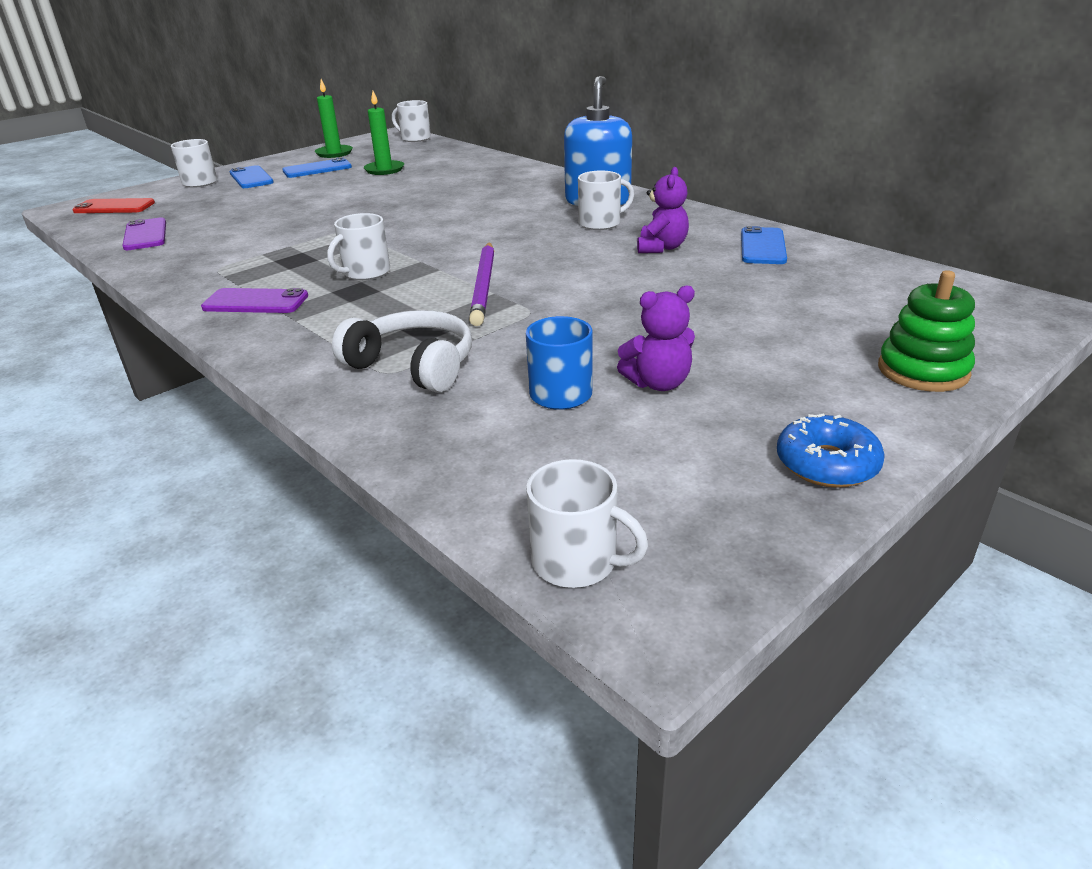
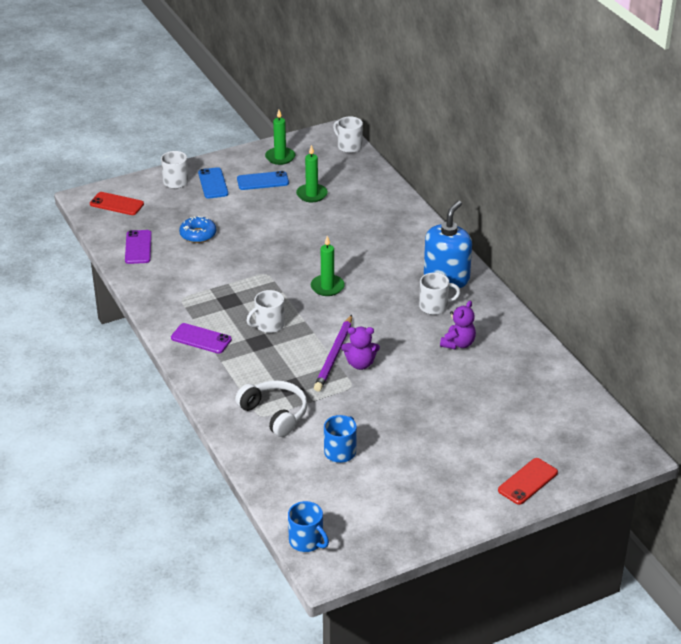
camera: 15 degrees right, 5 degrees up
white mug [526,459,648,588] -> blue mug [288,501,329,552]
purple teddy bear [617,285,695,391] -> purple teddy bear moved to [341,327,380,370]
blue phone [741,226,787,264] -> none
blue donut [777,414,885,488] -> blue donut moved to [179,216,216,243]
green stacking toy [878,270,975,392] -> red phone [498,458,558,505]
none -> green candle [311,236,345,296]

